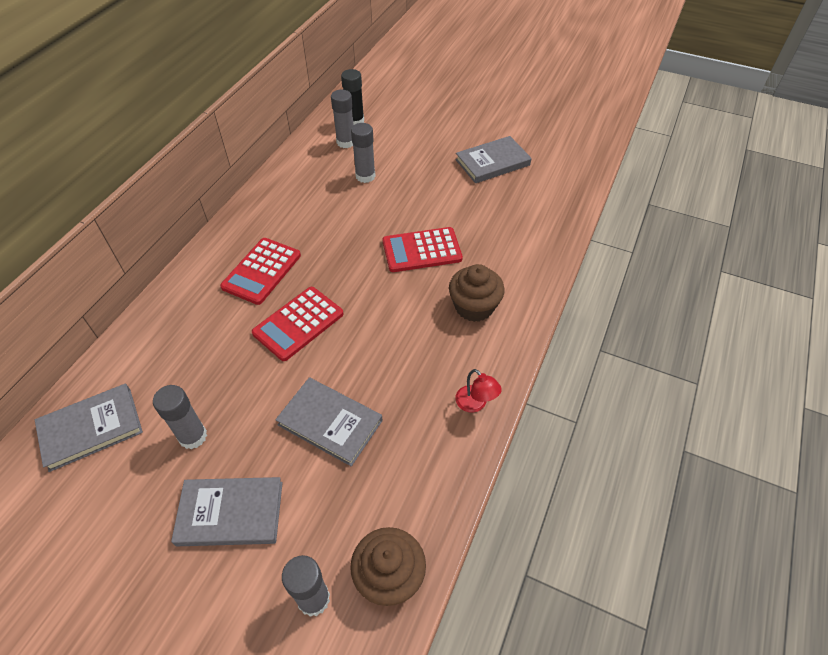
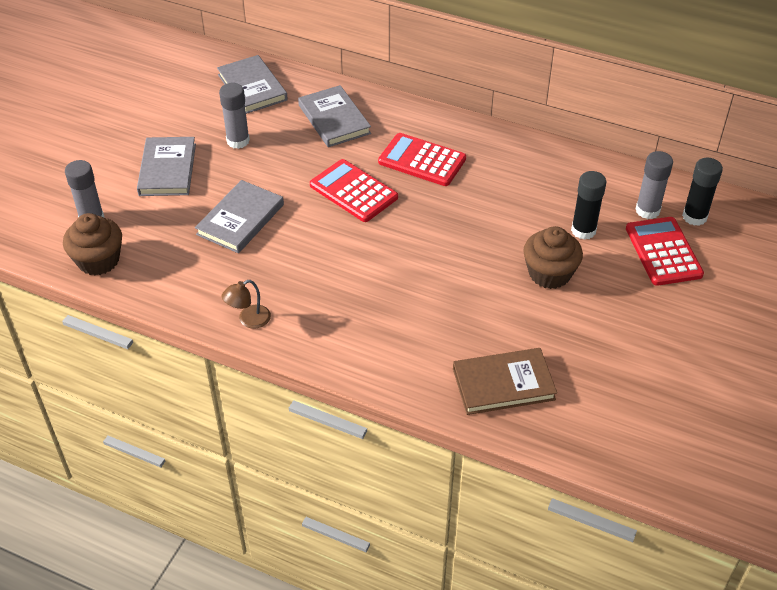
camera: 90 degrees right, 5 degrees down
grey glue stick [351,123,376,183] -> black glue stick [571,171,606,240]
red calculator [382,227,463,272] -> red calculator moved to [626,217,704,286]
brown cupcake [449,264,505,322] -> brown cupcake moved to [523,226,583,289]
grey book [455,136,532,183] -> grey book moved to [298,85,371,147]
red lamp [455,369,502,412] -> brown lamp [222,280,271,329]
none -> brown book [453,348,557,415]

